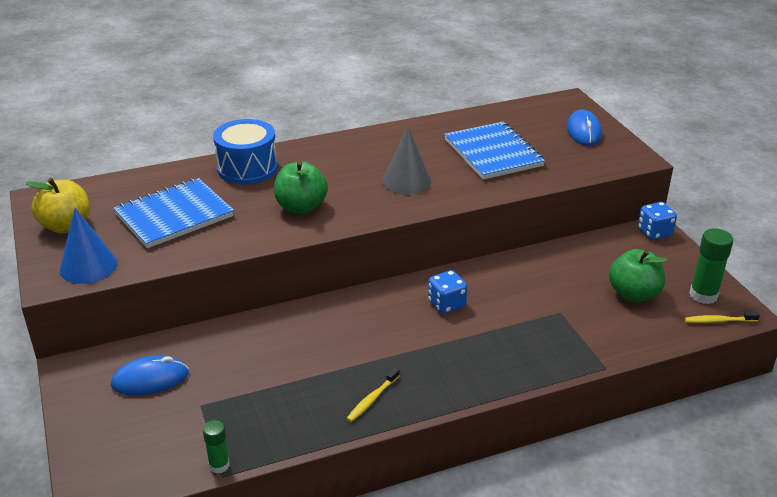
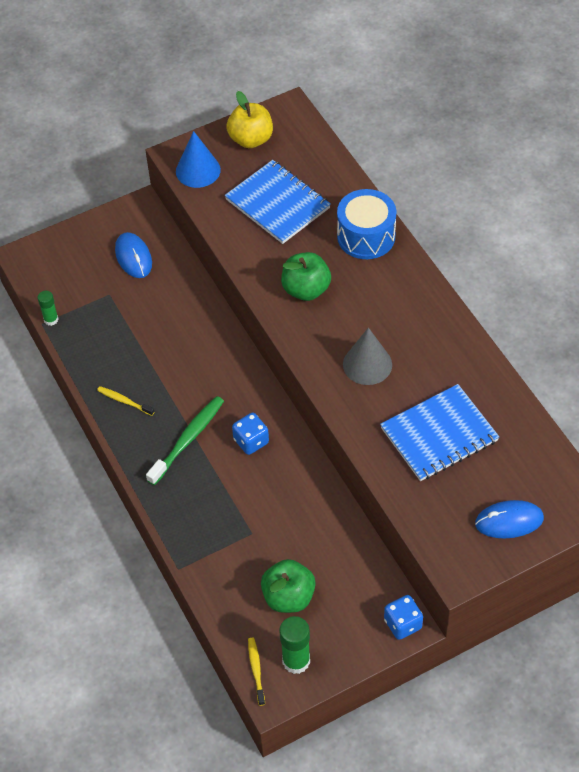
camera: 85 degrees right, 20 degrees up
none -> green toothbrush [146,396,224,485]

